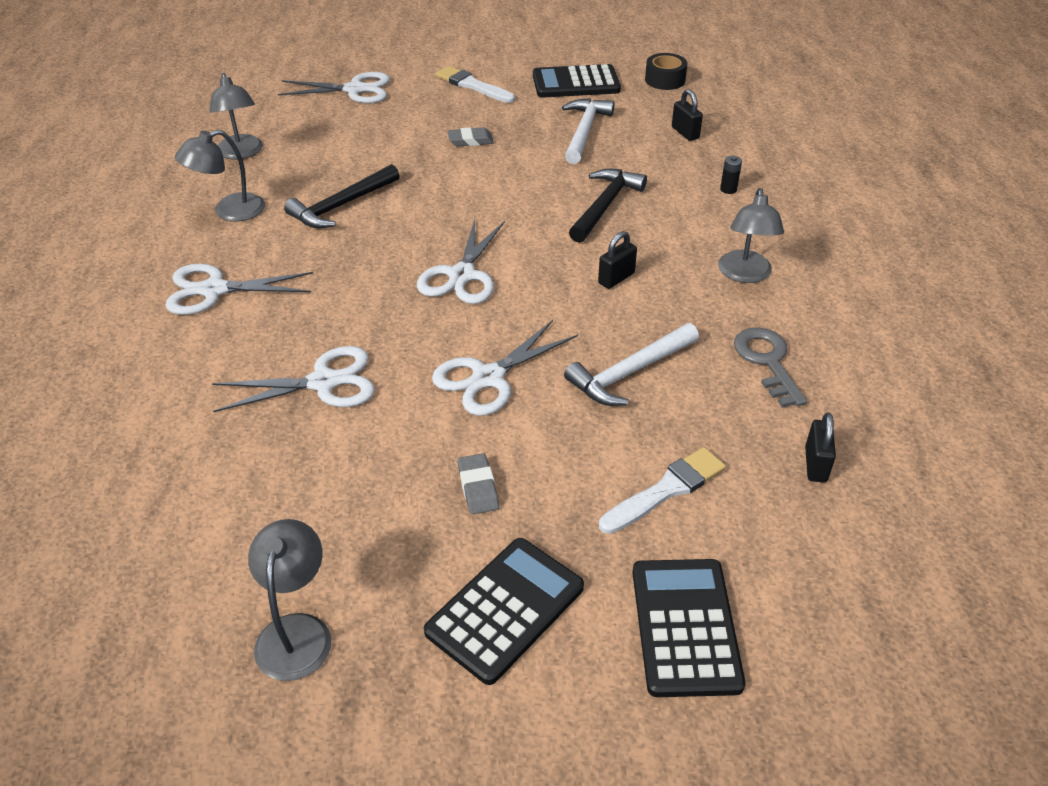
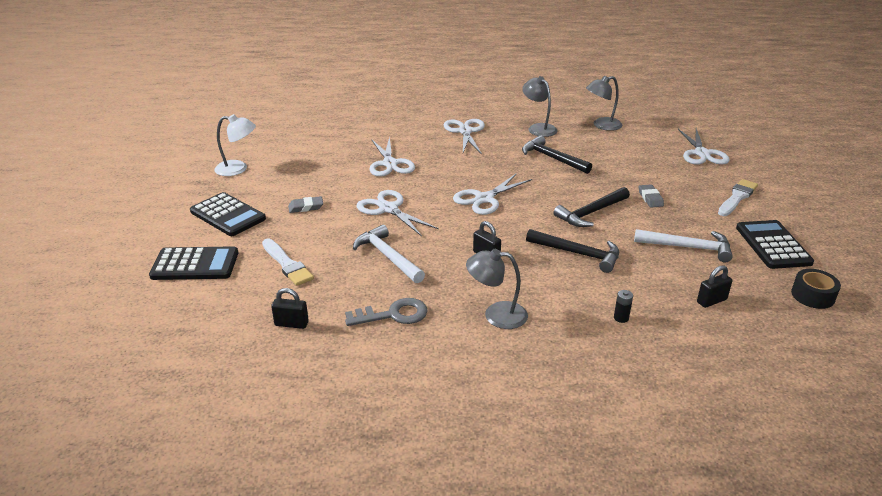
camera: 90 degrees right, 10 degrees down
grey lamp [248,519,331,681] -> white lamp [214,114,256,176]
white scissors [417,219,505,304] -> white scissors turned 60 degrees counterclockwise [453,173,532,215]
none -> black hammer [553,187,630,227]

